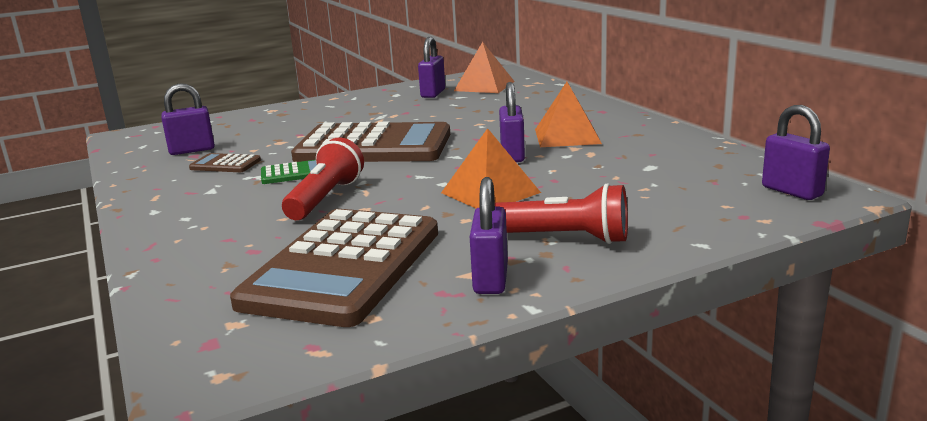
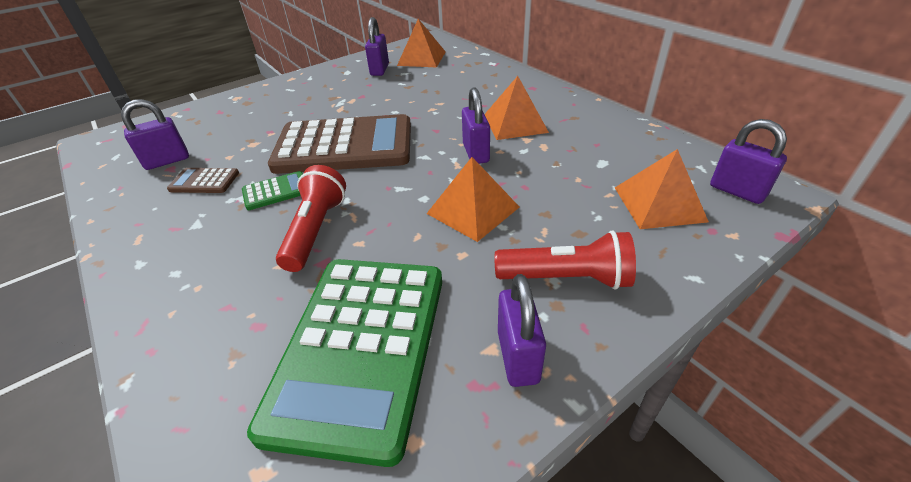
camera: 10 degrees left, 20 degrees up
brown calculator [230,209,438,327] -> green calculator [247,259,442,467]
none -> orange pyramid [615,149,709,229]

